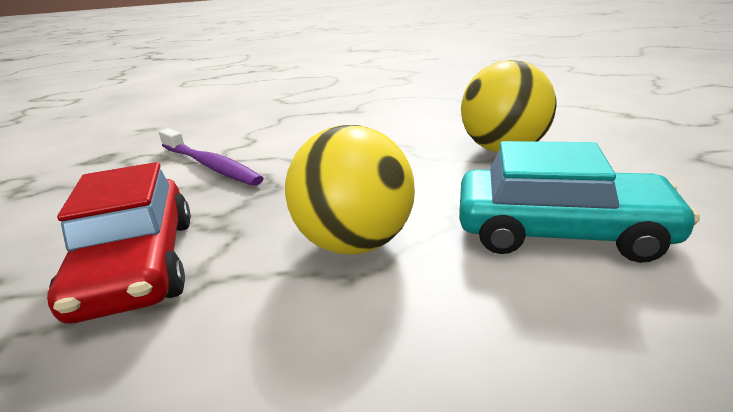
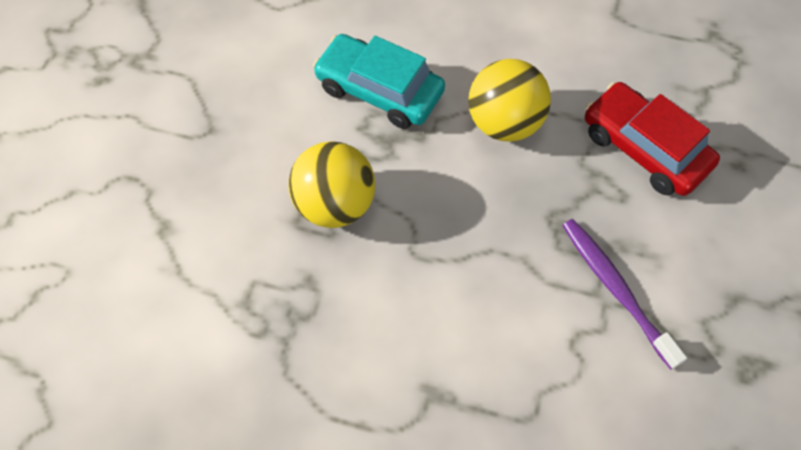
camera: 165 degrees left, 35 degrees up
red car [47,162,191,324] -> red car turned 45 degrees counterclockwise [585,82,720,196]

